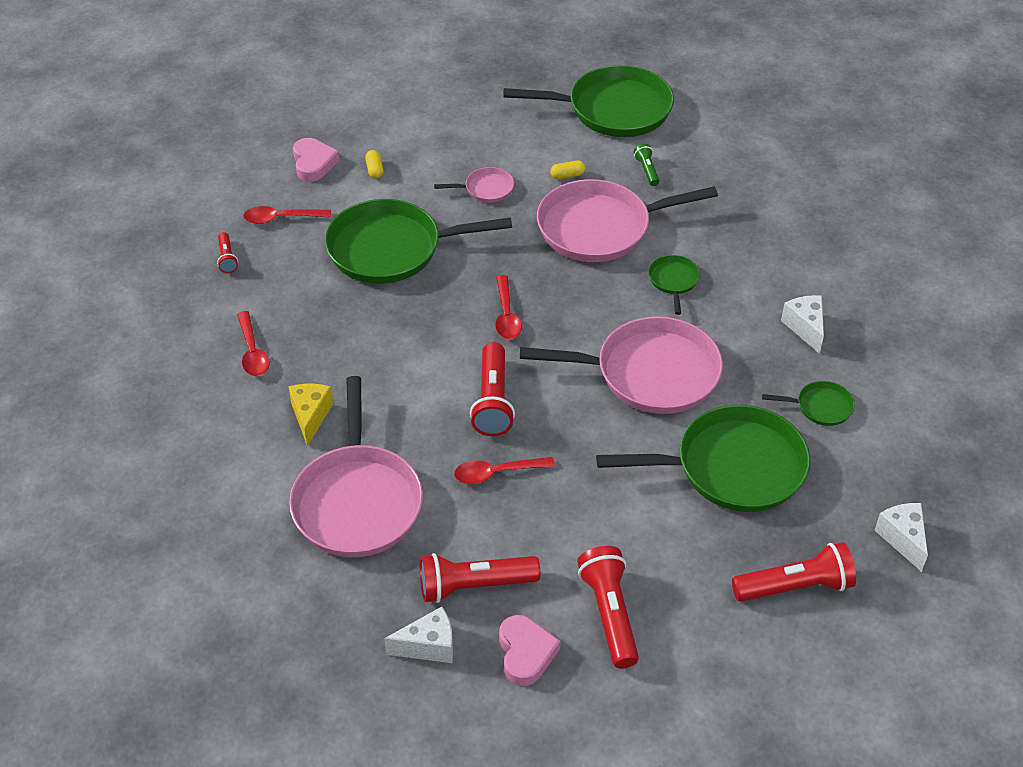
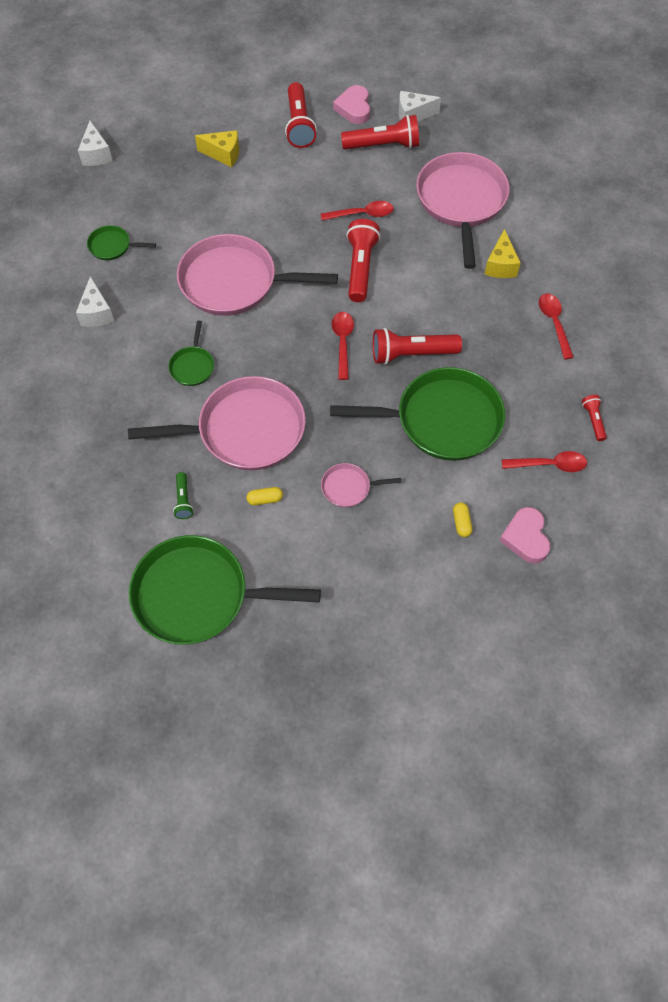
camera: 175 degrees left, 15 degrees up
green pan [596,405,811,512] -> none
red flashlight [732,542,856,602] -> red flashlight moved to [373,328,462,365]
none -> yellow cheese [195,130,239,167]

